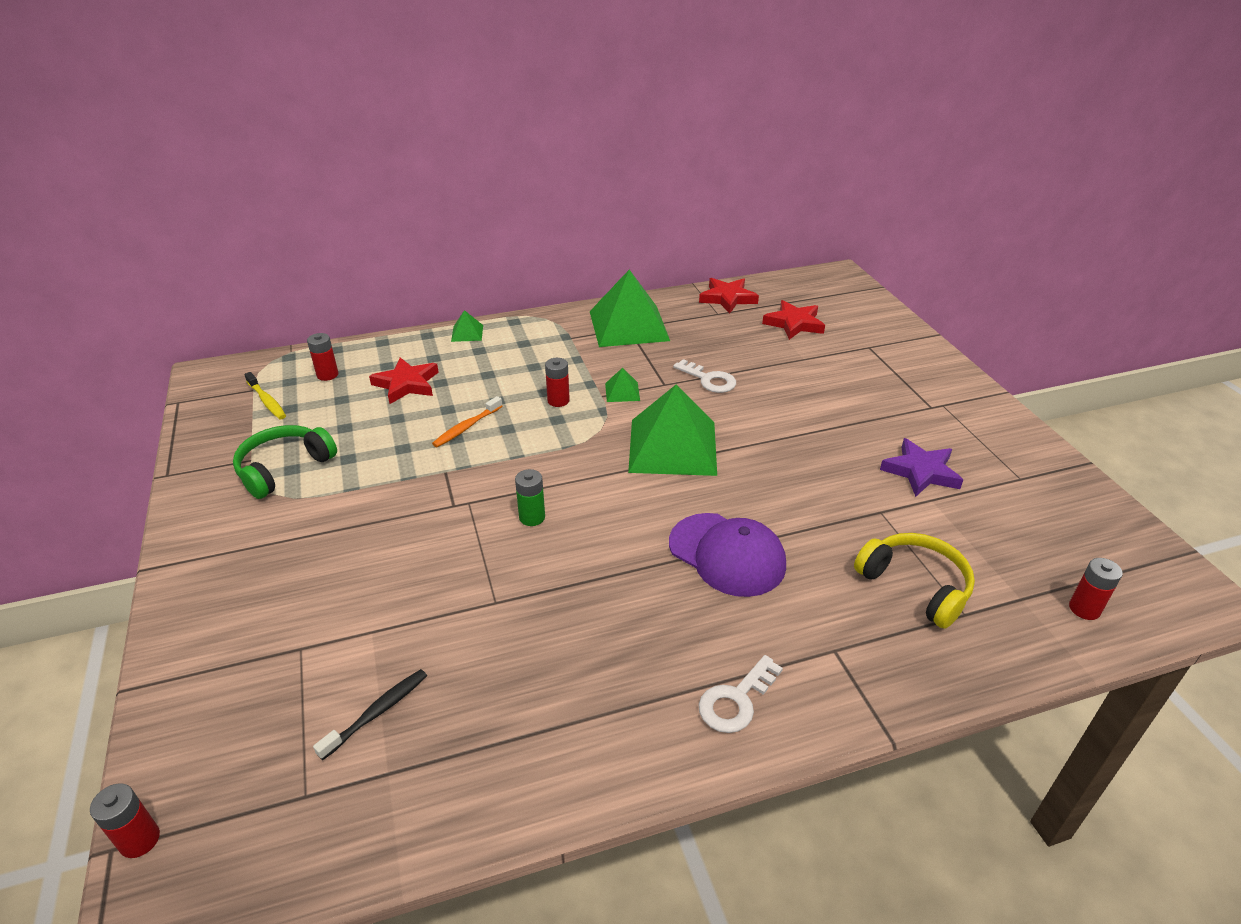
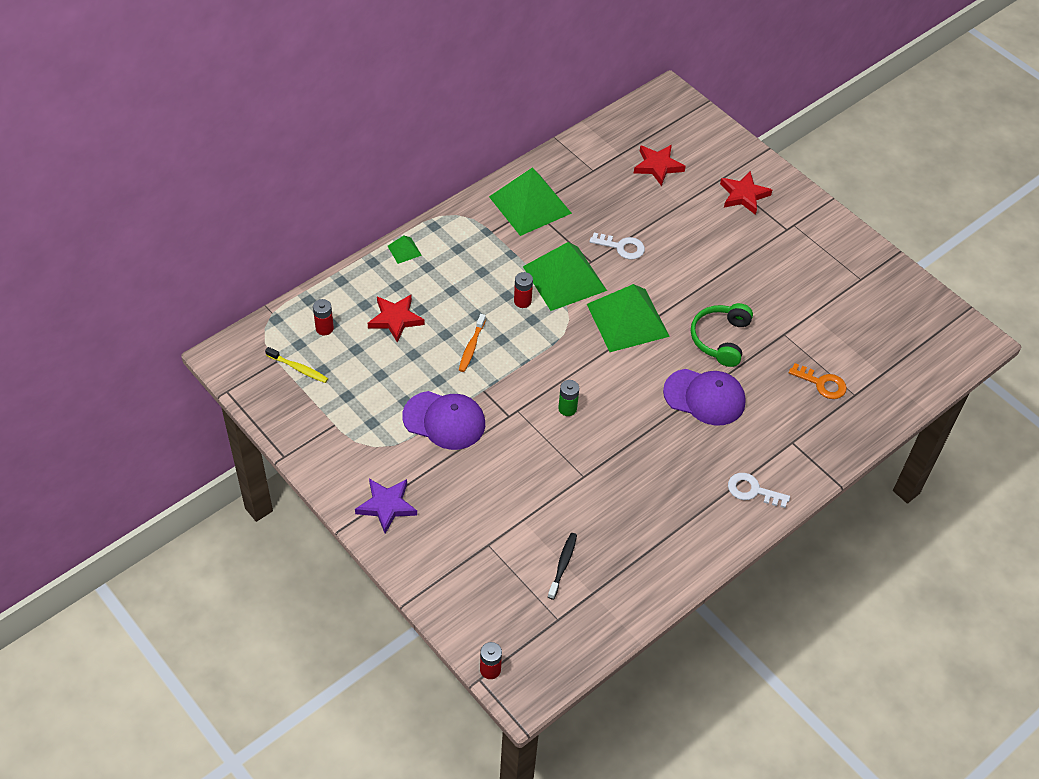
camera: 25 degrees left, 15 degrees up
green headphones [233,425,337,499] -> green headphones moved to [691,303,753,367]
green pyramid [605,368,640,402] -> green pyramid [523,242,607,311], size x2.38
red star [699,278,759,314] -> red star moved to [720,171,772,215]
white key [699,655,783,733] -> white key turned 90 degrees clockwise [728,473,790,508]
yellow headphones [854,533,975,629] -> orange key [789,363,847,399]
purple star [880,438,963,497] -> purple star moved to [355,479,417,534]
red battery [1069,558,1123,620] -> none
none -> purple cap [402,391,485,450]

